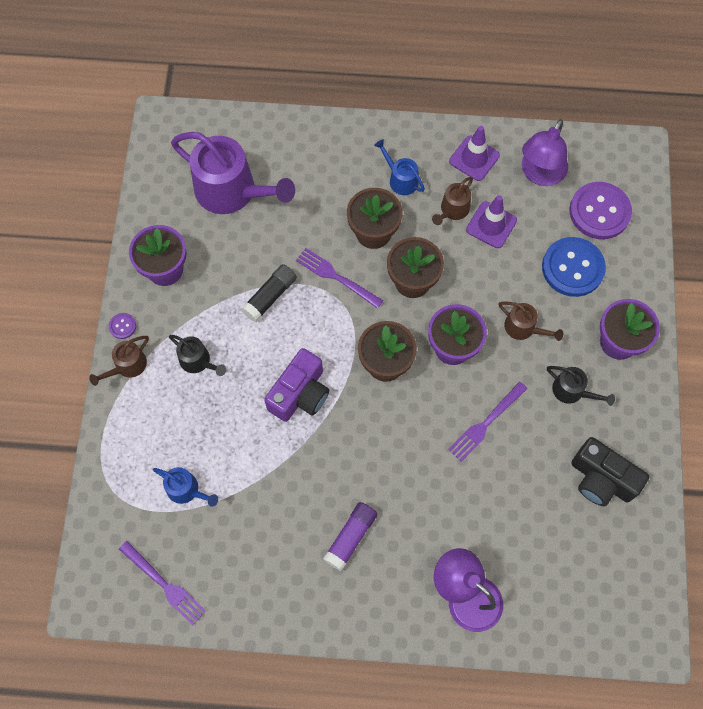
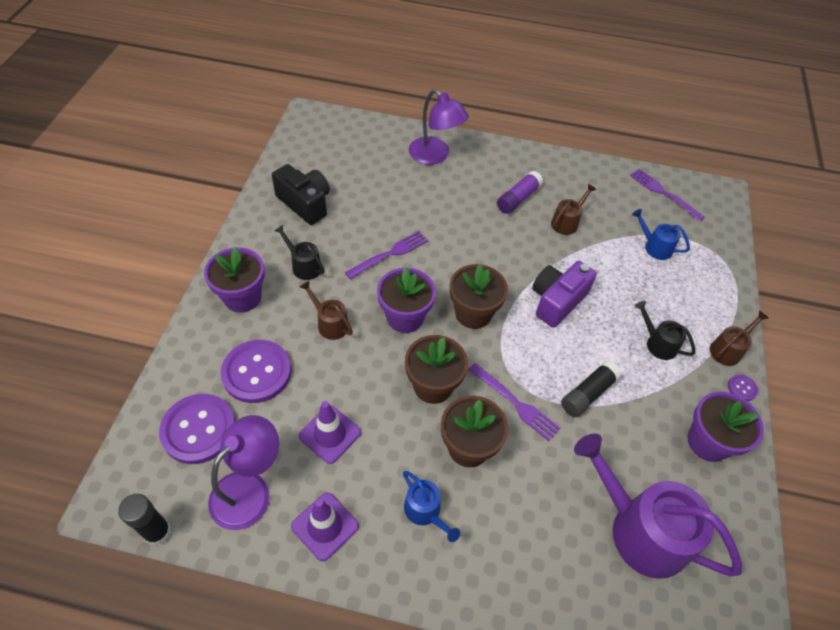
camera: 175 degrees left, 15 degrees down
brown watering can [432,177,473,225] -> brown watering can moved to [551,184,597,235]
blue button [542,237,606,297] -> purple button [221,340,291,403]
none -> black glue stick [118,494,171,546]

